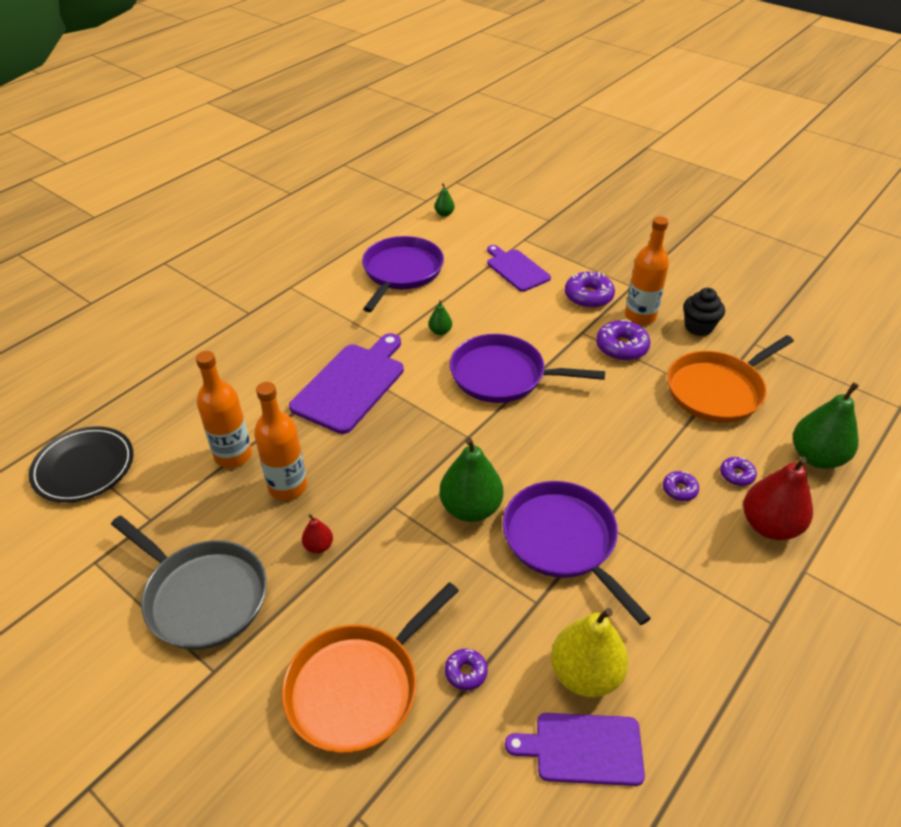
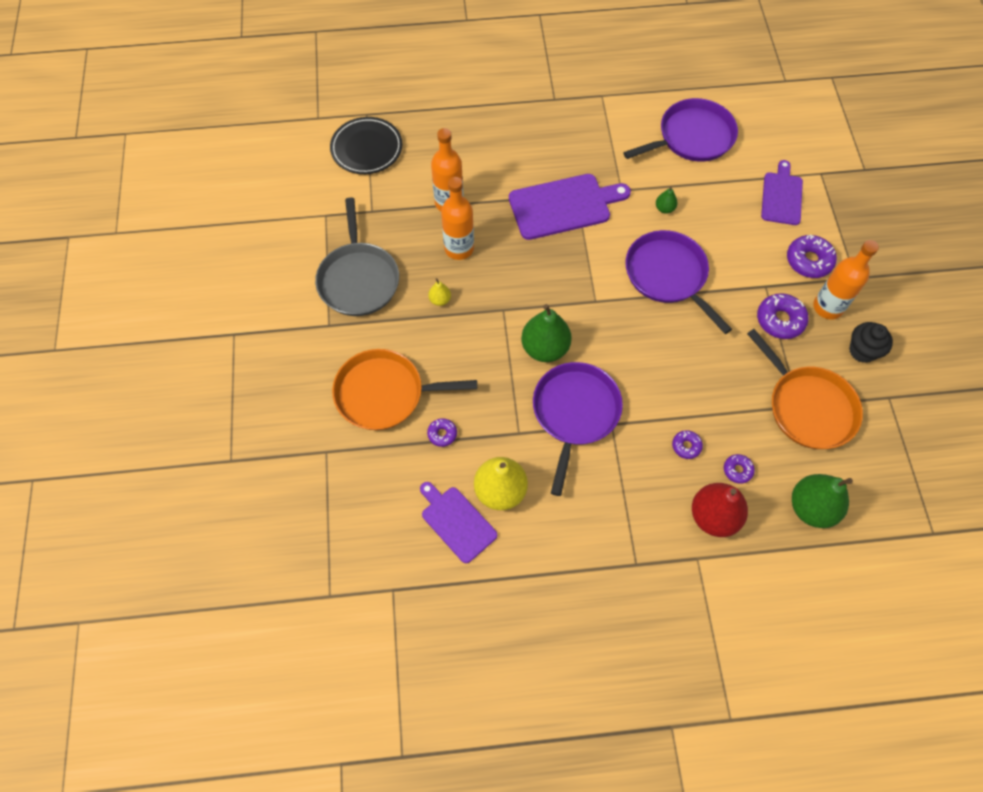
camera: 45 degrees right, 20 degrees up
red pear [302,514,333,554] -> yellow pear [428,278,451,306]
green pear [435,183,455,217] -> none
orange pan [667,335,794,423] -> orange pan turned 135 degrees counterclockwise [747,329,863,449]

